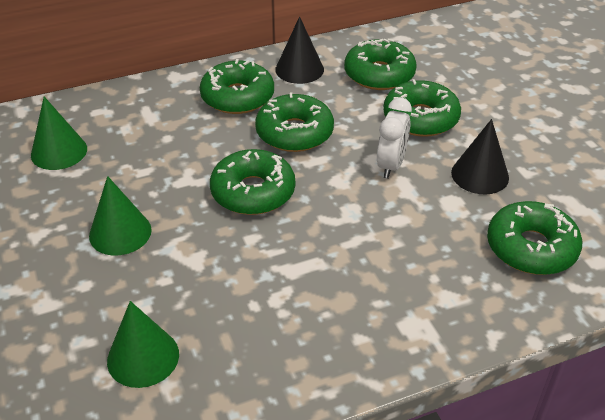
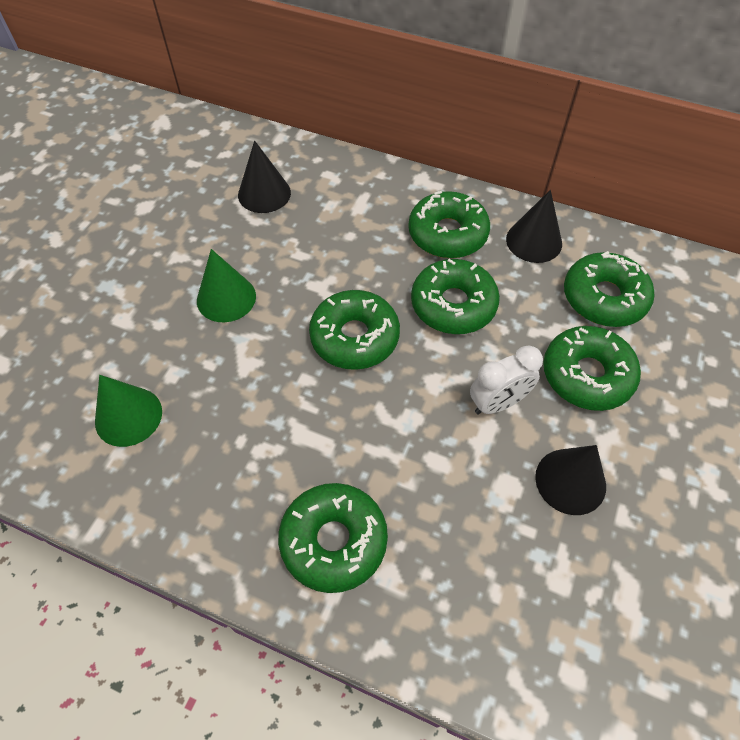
camera: 45 degrees right, 15 degrees up
green cone [31,96,87,170] -> black cone [238,141,291,213]
green donut [487,201,582,275] -> green donut moved to [278,483,388,593]

